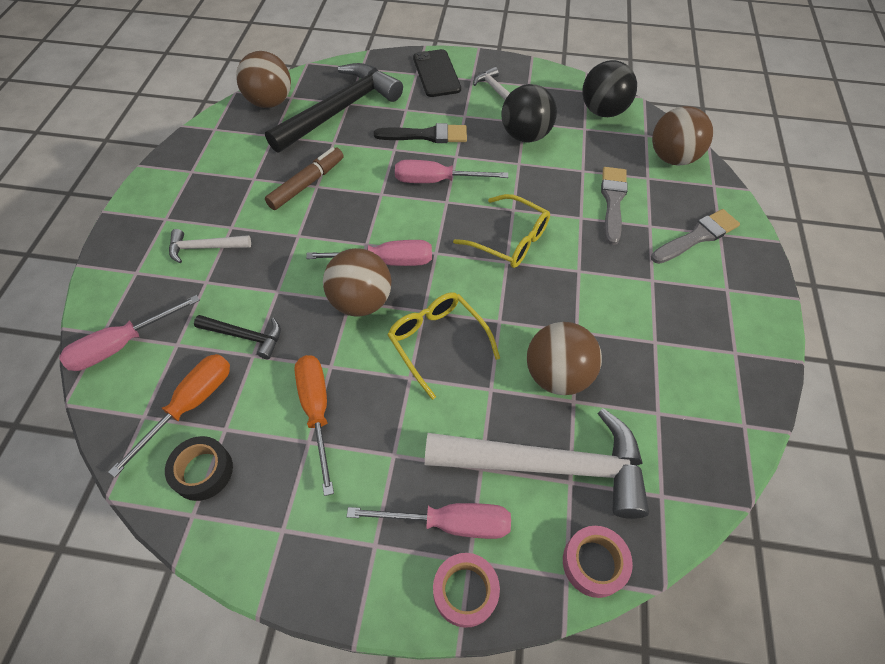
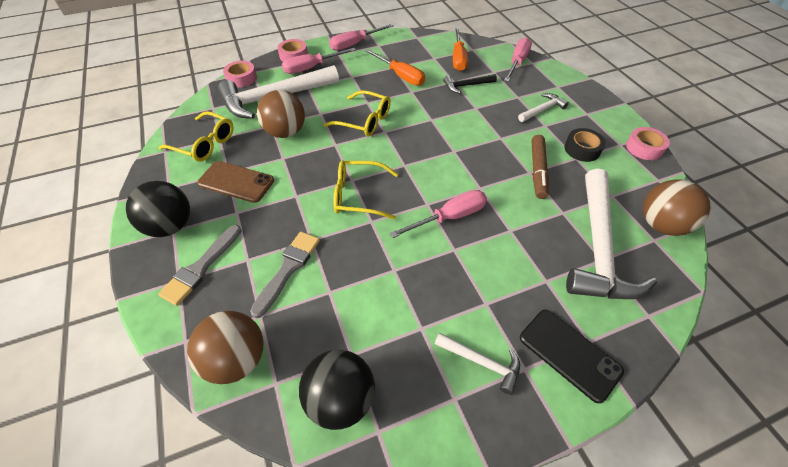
camera: 150 degrees right, 5 degrees down
black tape [165,436,233,501] -> black tape moved to [564,128,606,162]
black hammer [265,63,403,153] -> white hammer [566,169,657,299]
pink screwdriver [306,240,432,266] -> pink screwdriver moved to [329,24,394,51]
brown ball [323,248,391,317] -> none
black brush [374,123,467,143] -> none
black ball [501,84,557,143] -> black ball moved to [126,181,190,237]
grey brush [601,167,628,245] -> grey brush turned 135 degrees counterclockwise [250,232,320,318]
none -> yellow glasses [158,111,233,161]
none -> brown phone [197,161,274,203]
none -> pink tape [626,127,670,160]

